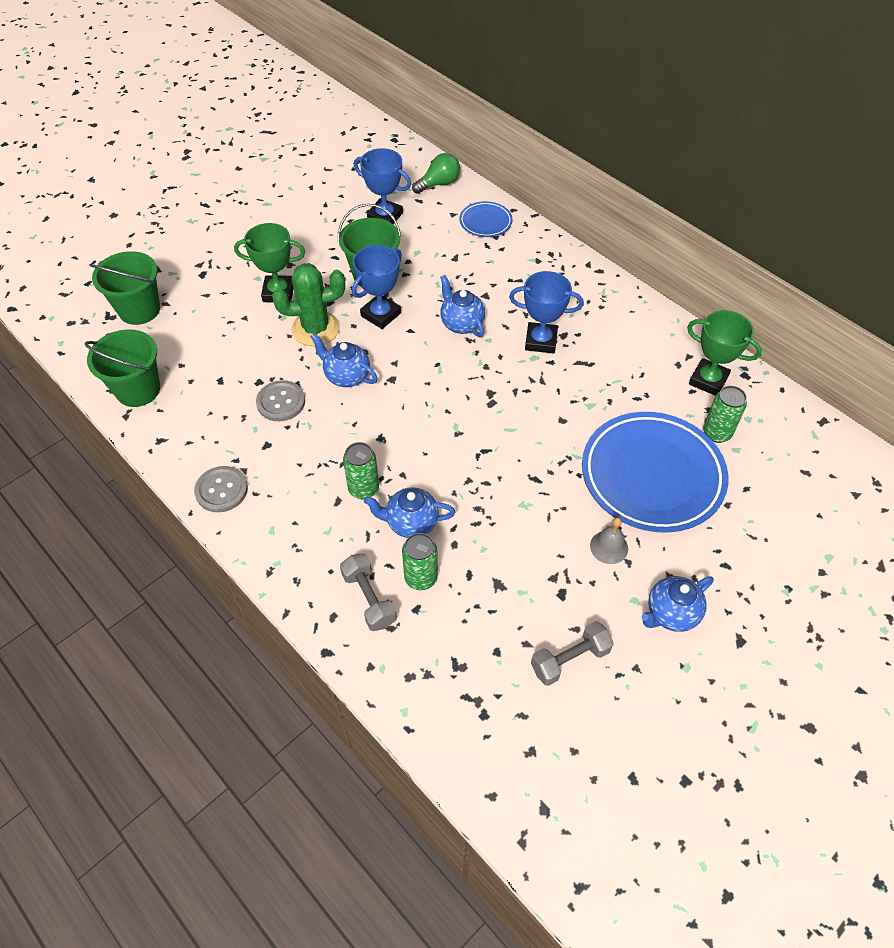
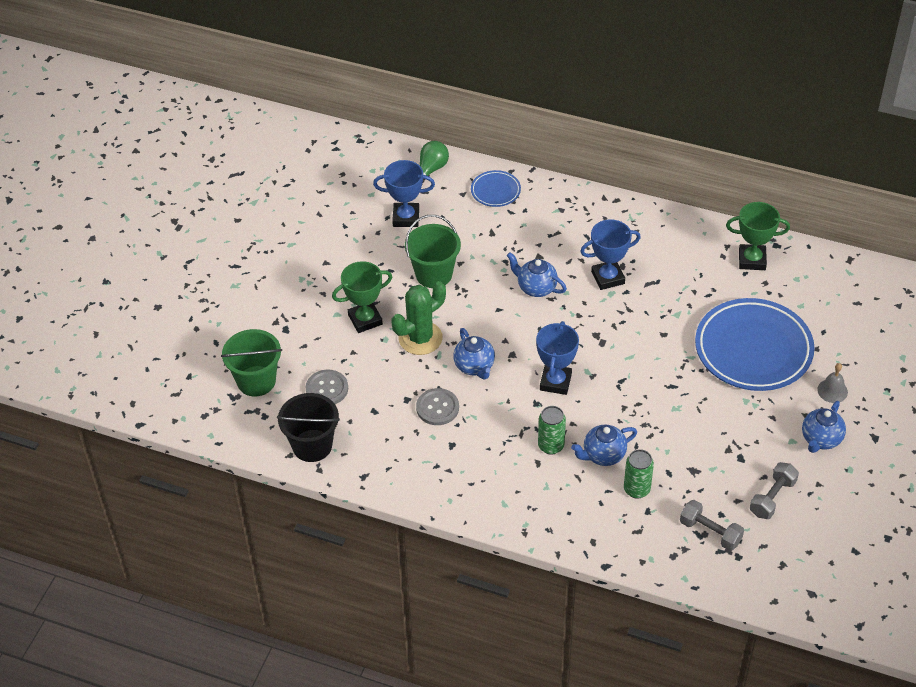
camera: 25 degrees left, 5 degrees down
green bucket [85,329,160,407] -> black bucket [277,393,340,462]
grey button [194,466,248,512] -> grey button moved to [306,370,348,404]
blue teapot [311,333,378,387] -> blue teapot turned 120 degrees counterclockwise [453,328,495,379]
grey dumbbell [340,553,397,631] -> grey dumbbell moved to [680,500,744,551]
blue trophy [352,245,402,329] -> blue trophy moved to [536,321,579,395]
grey bell [590,517,628,564] -> grey bell moved to [817,363,848,403]
green can [703,386,747,443] -> none

